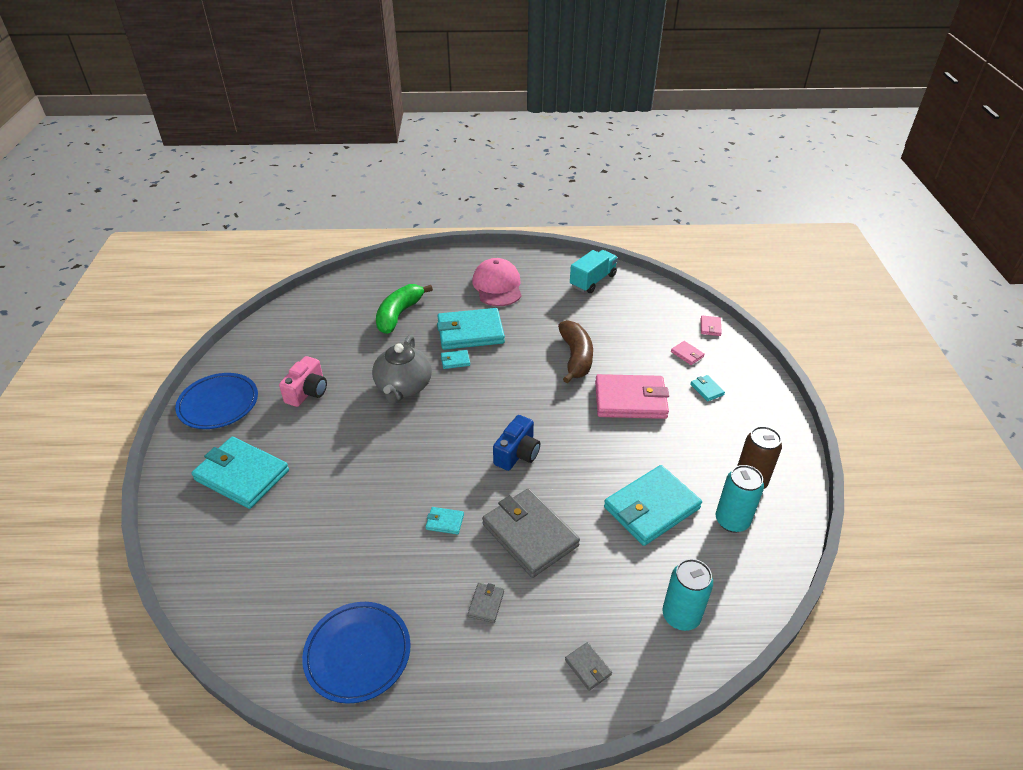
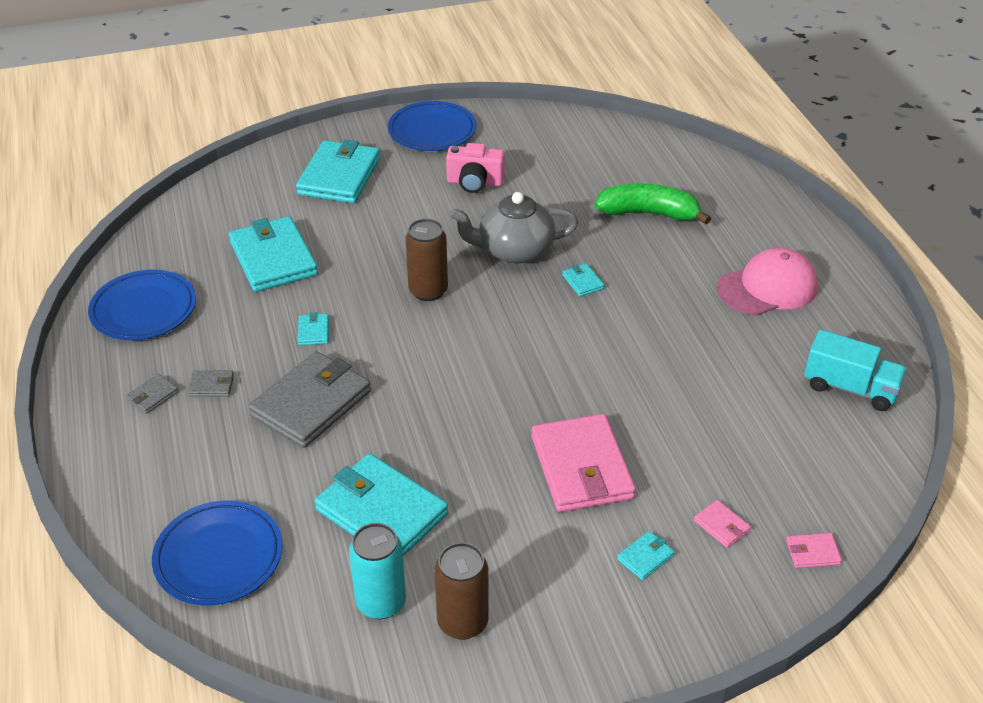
camera: 75 degrees right, 0 degrees up
turquoise wallet [437,308,505,350] -> turquoise wallet moved to [229,216,318,292]
blue camera [493,415,540,471] -> none
brown banana [558,320,593,383] -> none
grey wallet [565,642,612,691] -> grey wallet moved to [126,374,179,414]
turquoise can [662,559,713,631] -> blue plate [152,500,283,606]
pink wallet [671,341,705,365] -> pink wallet turned 75 degrees counterclockwise [694,500,751,548]
none -> brown can [406,219,448,301]

